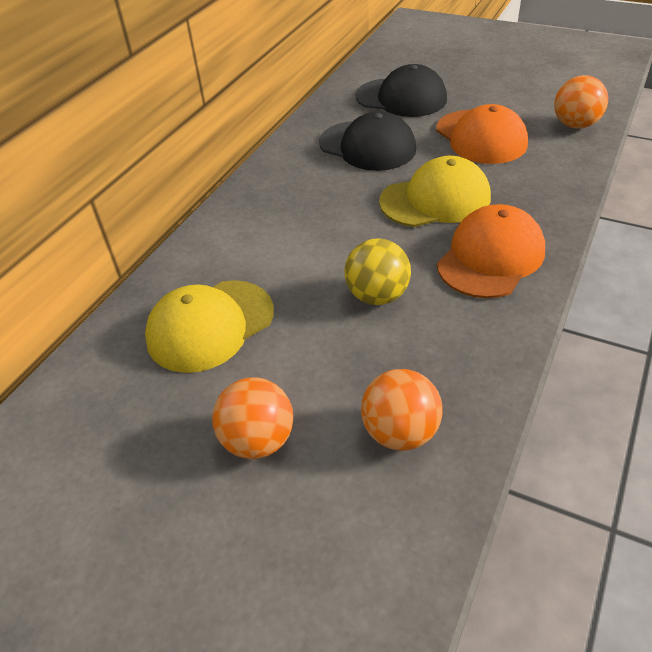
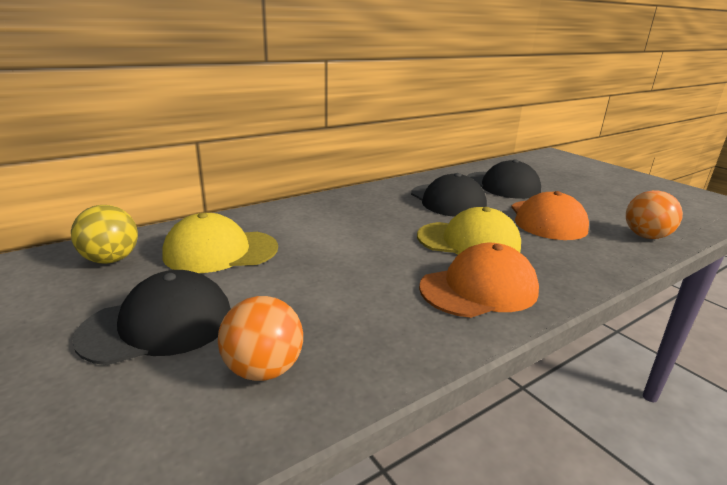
camera: 25 degrees right, 20 degrees down
orange ball [212,377,293,459] -> black cap [72,270,231,365]
yellow ball [344,238,411,305] -> yellow ball moved to [71,205,138,264]

